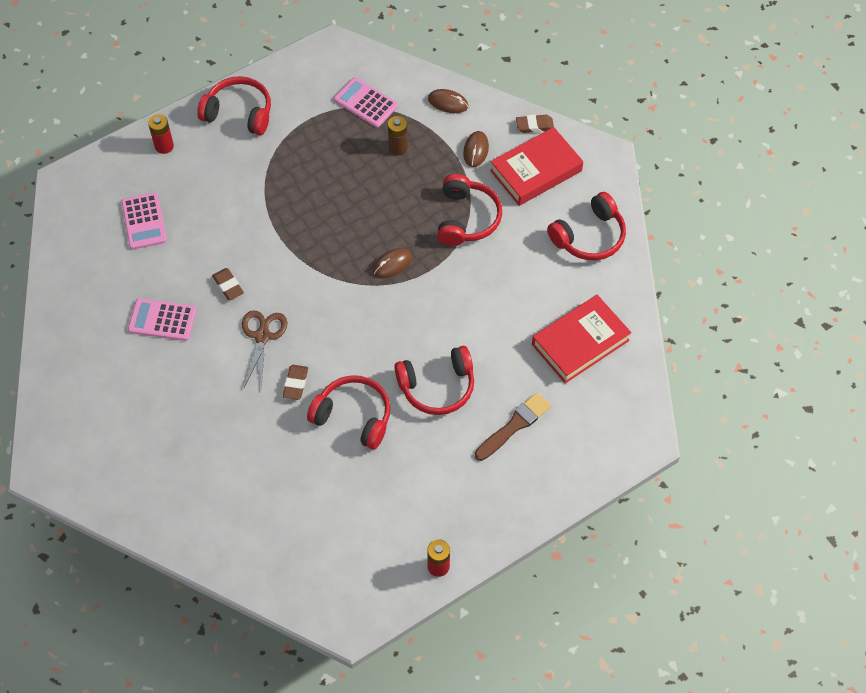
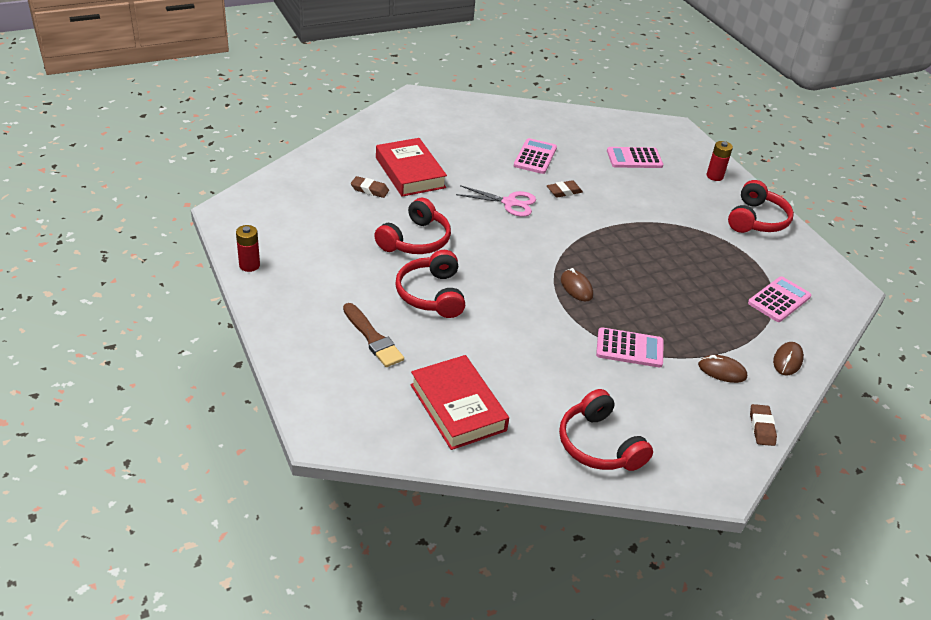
camera: 95 degrees right, 20 degrees down
brown scissors [242,310,288,388] -> pink scissors [456,185,536,217]
brown eraser [283,365,308,400] -> brown eraser moved to [351,176,389,198]
brown battery [388,116,408,155] -> none
red headphones [437,174,502,246] -> pink calculator [596,327,663,368]
red book [490,127,583,206] -> red book moved to [376,138,447,197]

